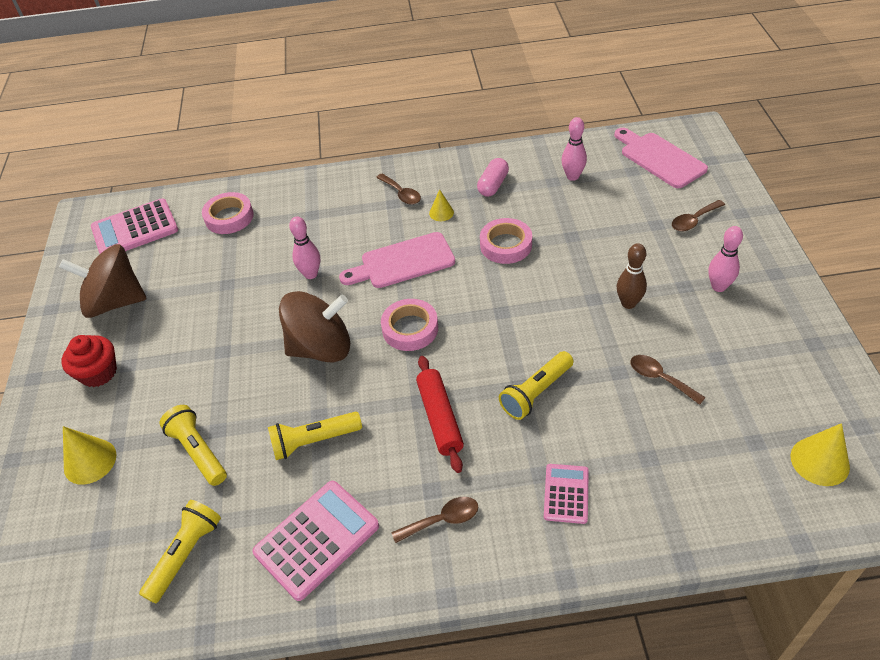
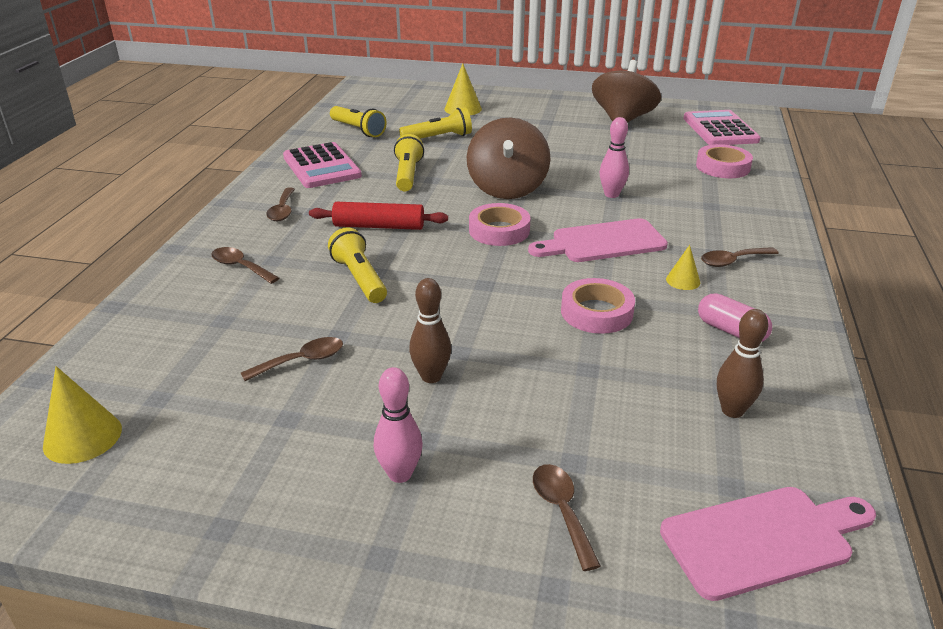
camera: 105 degrees right, 15 degrees down
red cupcake [61,335,117,387] -> none
pink cutting board [339,232,455,288] -> pink cutting board turned 105 degrees counterclockwise [528,218,668,262]
pink calculator [544,464,589,524] -> brown spoon [211,247,279,284]
pink bowling pin [561,117,587,181] -> brown bowling pin [717,309,768,418]

